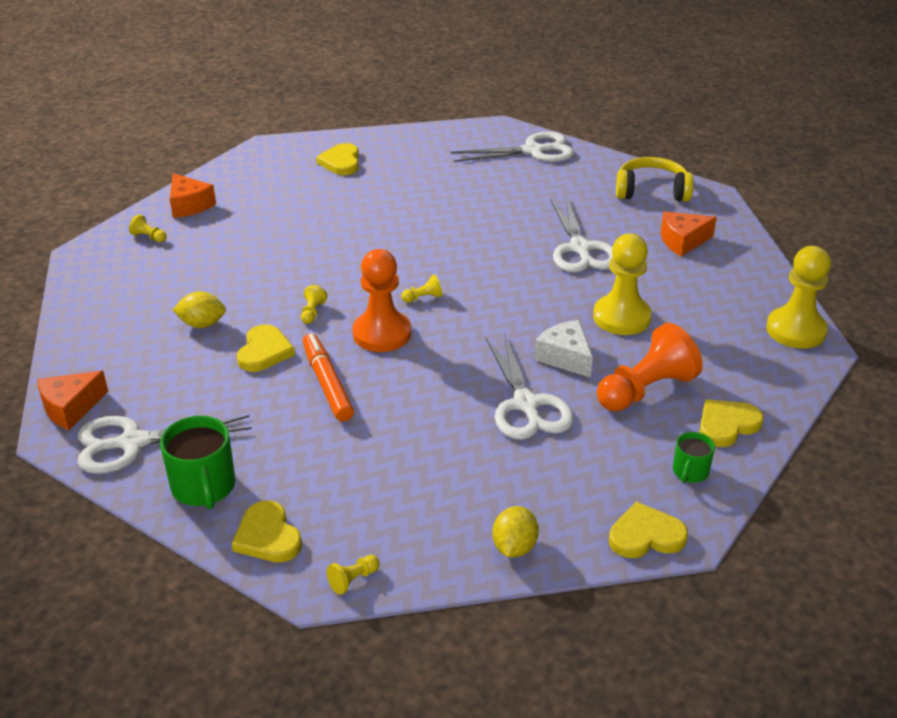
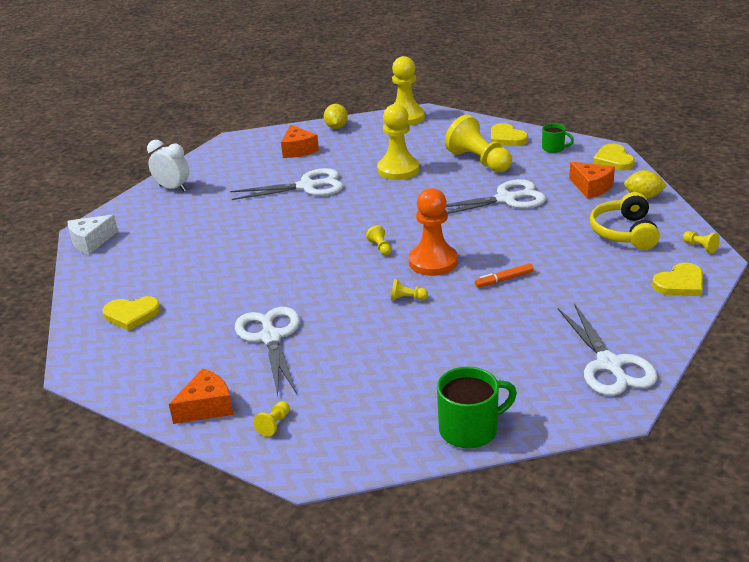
camera: 90 degrees left, 5 degrees down
orange cheese [37,371,108,430] -> orange cheese moved to [569,162,615,199]
green mug [160,416,236,509] -> green mug moved to [437,367,517,449]
yellow lemon [173,291,226,328] -> yellow lemon moved to [324,104,348,129]
yellow heart [237,324,295,372] -> none
orange marker [303,333,354,422] -> orange marker [475,263,534,287], size x0.60
white scissors [451,131,574,162] -> white scissors moved to [235,307,300,395]
white cheese [534,320,593,378] -> white cheese moved to [68,215,118,254]
orange pawn [597,323,703,411] -> yellow pawn [445,114,512,173]
yellow headphones [616,157,693,202] -> yellow headphones moved to [590,192,660,250]
none -> white clock [147,140,189,192]

